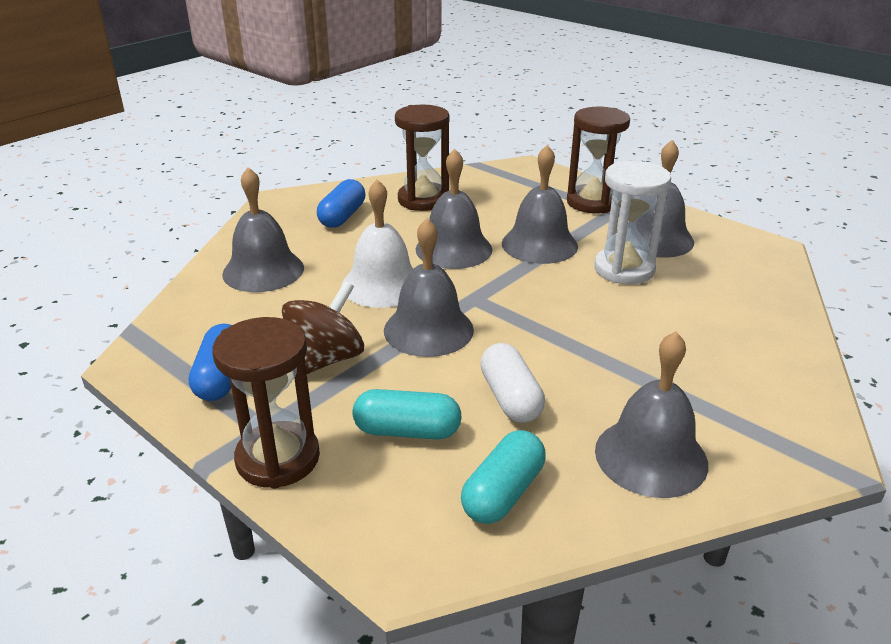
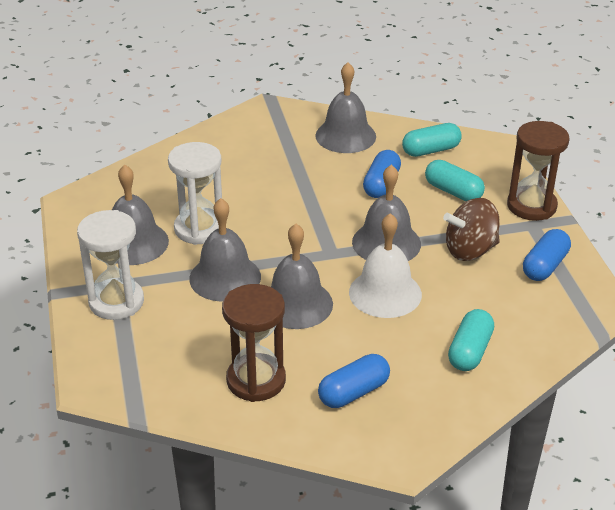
camera: 145 degrees left, 5 degrees up
grey bell [222,167,304,292] -> turquoise capsule [448,309,494,371]
white capsule [480,343,545,423] -> blue capsule [363,150,401,198]
brown hourglass [567,107,630,214] -> white hourglass [77,210,144,320]

